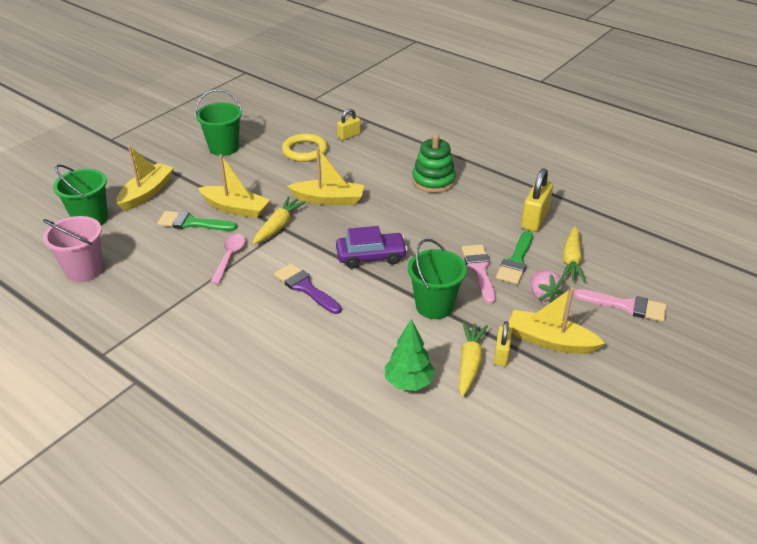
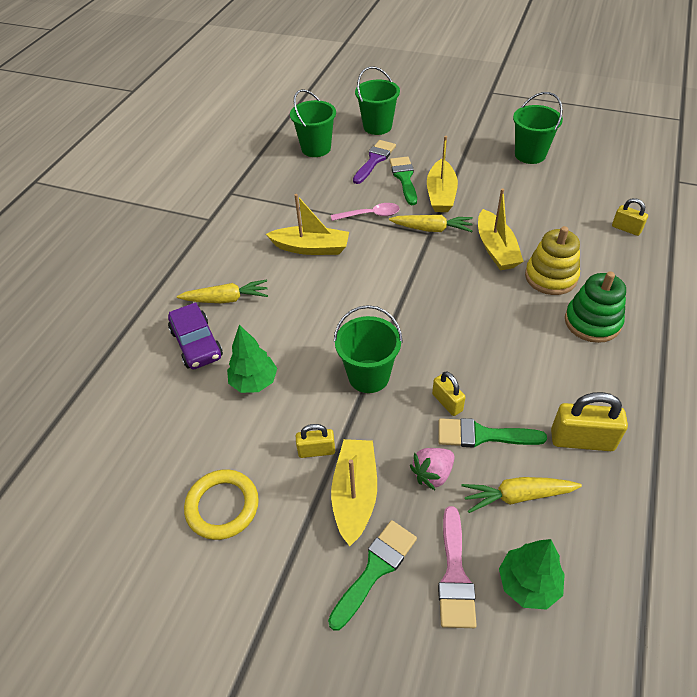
camera: 75 degrees right, 10 degrees up
pink bucket [43,216,103,282] -> green bucket [290,89,336,157]
yellow boat [116,145,174,211] -> yellow boat moved to [266,194,349,255]
purple brush [274,263,342,314] -> purple brush moved to [353,140,396,184]
yellow ring [282,133,328,162] -> yellow ring moved to [184,469,259,540]
purple car [336,226,408,268] -> purple car moved to [168,302,223,370]
yellow carrot [459,322,488,397] -> yellow carrot moved to [177,279,268,303]
pink brush [461,245,496,304] -> yellow padlock [432,372,465,416]
none -> green brush [328,520,417,631]
none -> green tree [499,539,565,610]
none -> yellow stacking toy [525,226,580,295]

